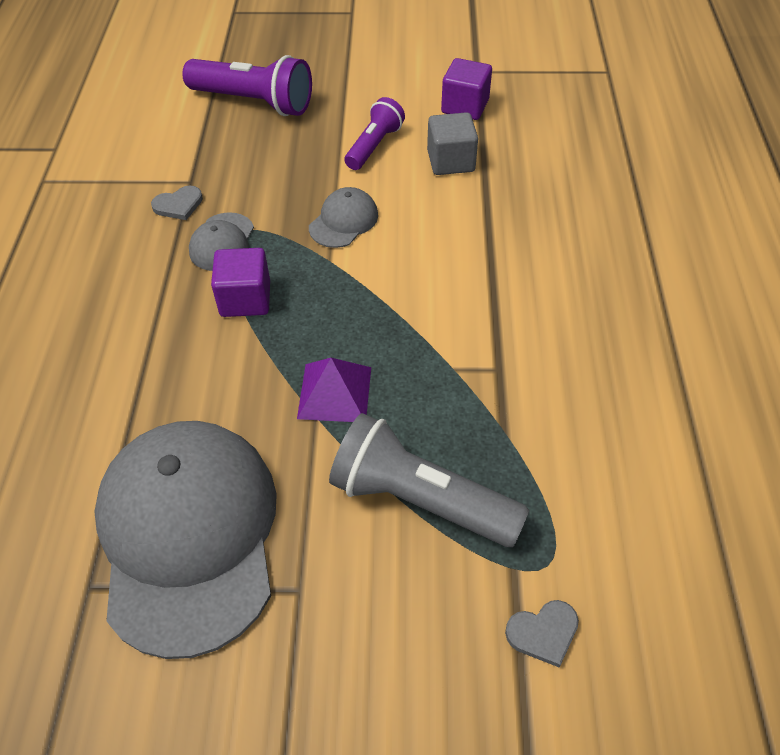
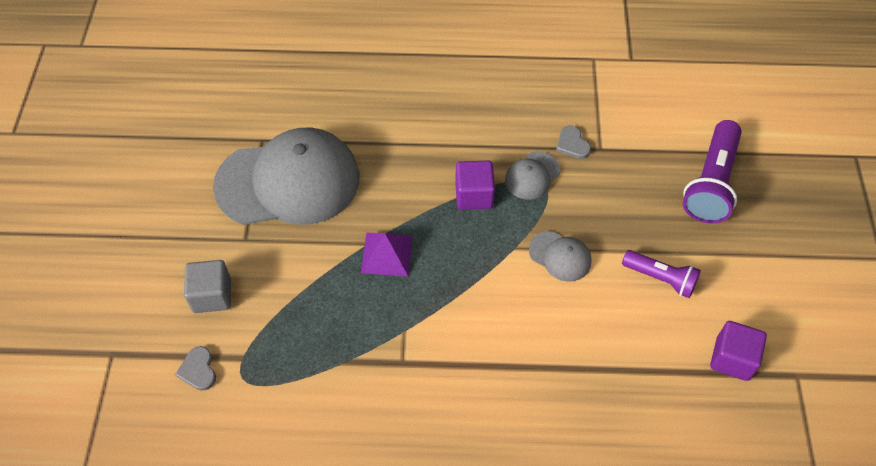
camera: 90 degrees right, 5 degrees up
grey cap [189,212,254,271] -> grey cap turned 60 degrees counterclockwise [505,152,560,200]
grey flashlight [329,413,529,547] -> none
grey cube [427,112,478,175] -> grey cube moved to [184,260,231,313]

